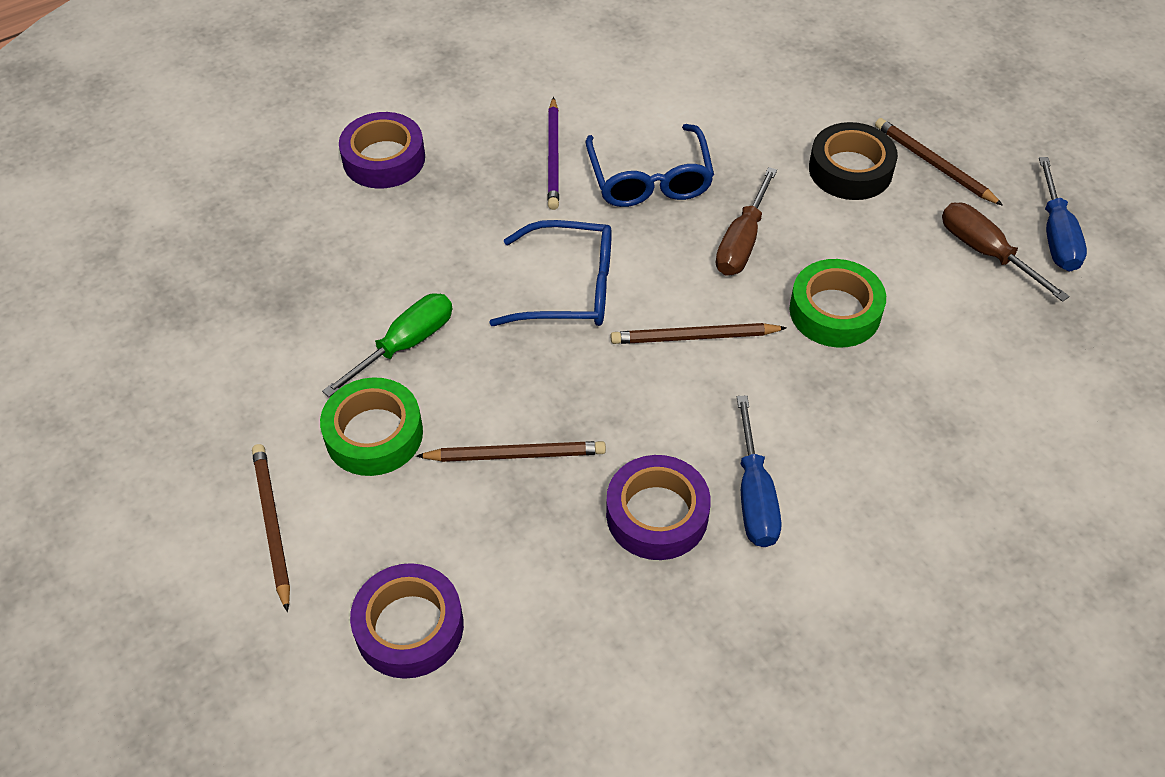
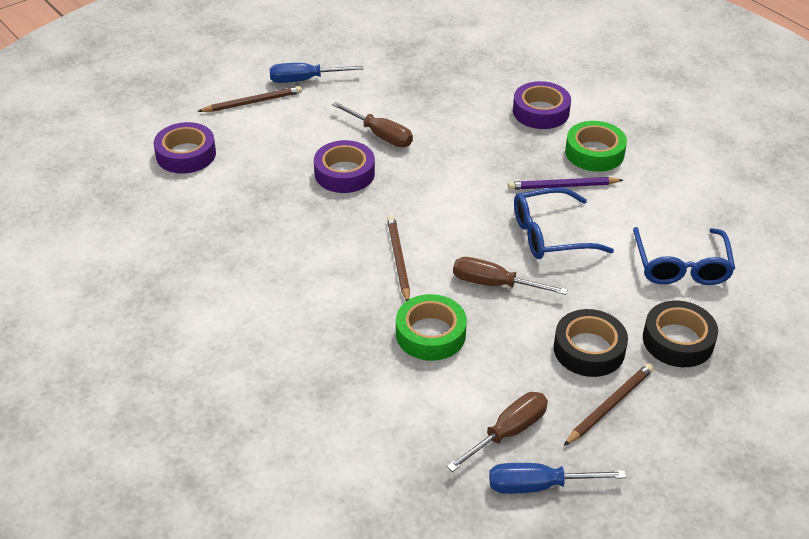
camera: 85 degrees right, 10 degrees down
green tape [320,377,423,476] -> green tape moved to [565,121,627,172]
green screwdriver [322,293,452,397] -> brown screwdriver [332,102,413,147]
brown pencil [416,441,606,462] -> none
blue glasses [489,220,612,326] -> blue glasses moved to [633,227,735,285]
purple tape [606,455,711,560] -> purple tape moved to [314,140,375,193]
blue screwdriver [737,395,781,547] -> blue screwdriver moved to [269,63,364,83]
none -> black tape [643,300,718,367]

